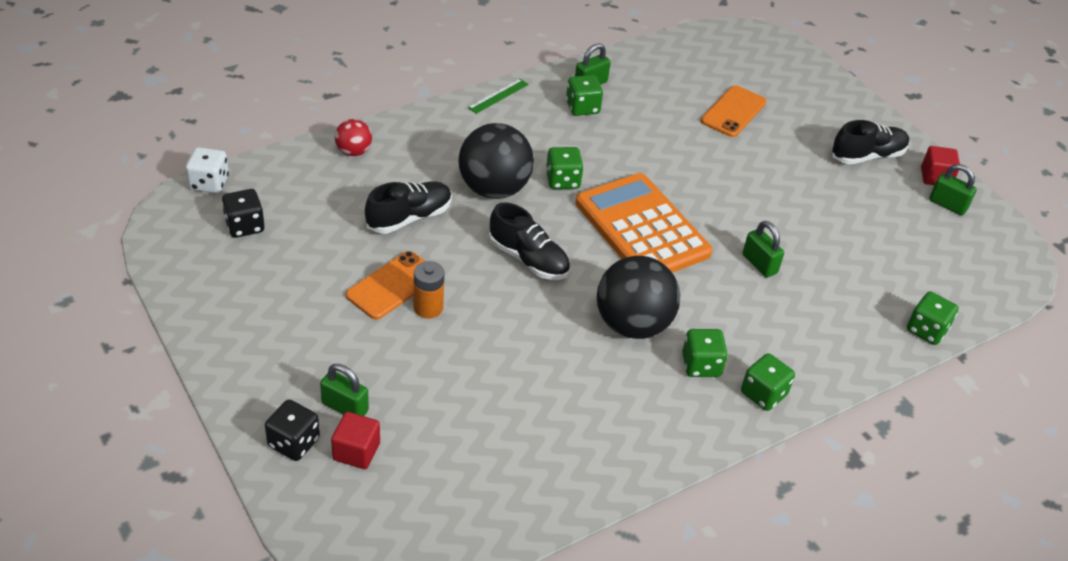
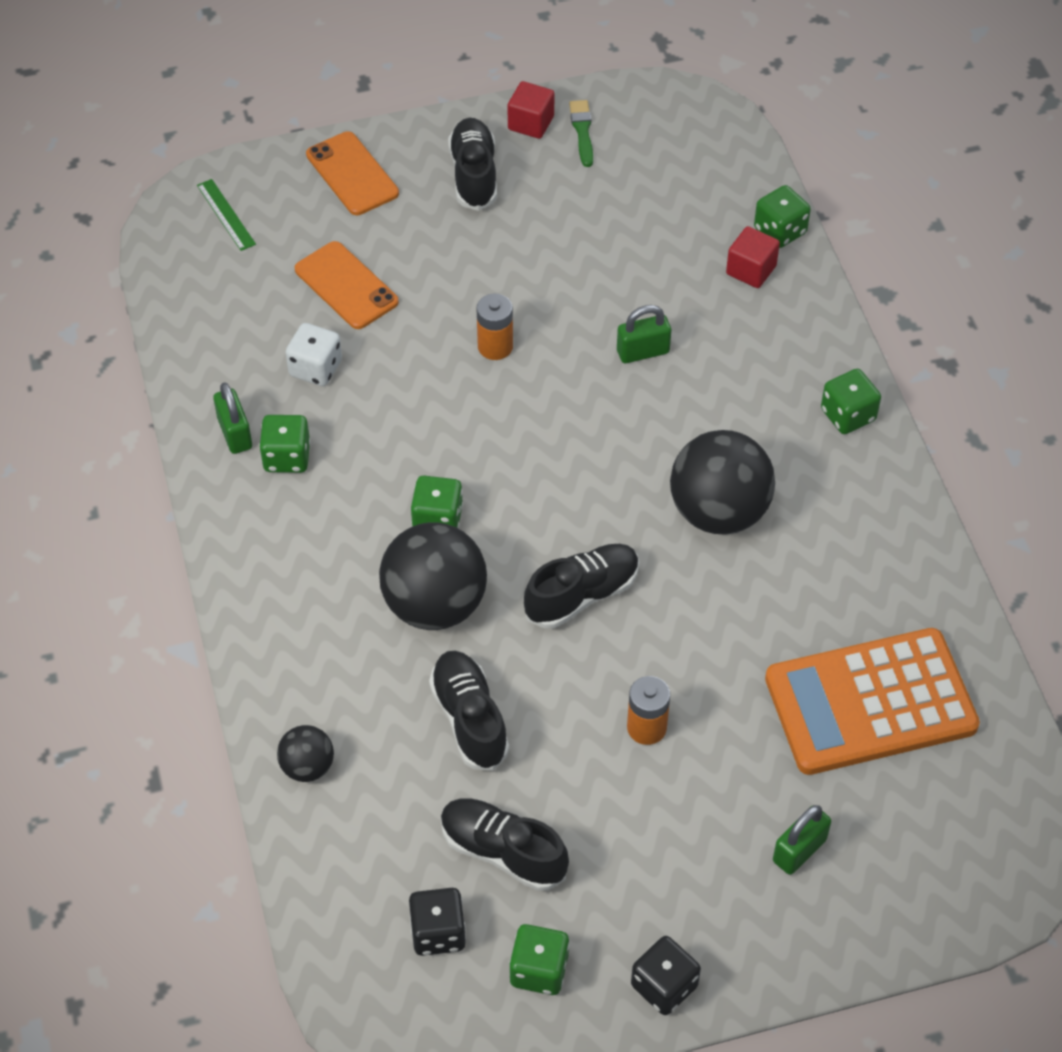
camera: 70 degrees left, 10 degrees up
white dice [185,147,229,193] -> white dice moved to [286,323,342,386]
black dice [265,400,320,461] -> black dice moved to [631,936,701,1015]
red cube [331,412,380,469] -> red cube moved to [726,226,780,288]
red ball [335,119,372,156] -> black ball [277,725,334,782]
orange phone [346,251,425,320] -> orange phone moved to [306,131,399,215]
green ruler [468,79,529,114] -> green ruler moved to [197,179,256,251]
orange calculator [575,173,713,273] -> orange calculator moved to [765,628,980,775]
green dice [682,329,728,377] -> green dice moved to [509,924,569,995]
green padlock [930,164,977,215] -> green brush [569,100,593,167]
none -> black shoe [441,798,569,891]
none -> orange battery [477,294,513,360]

